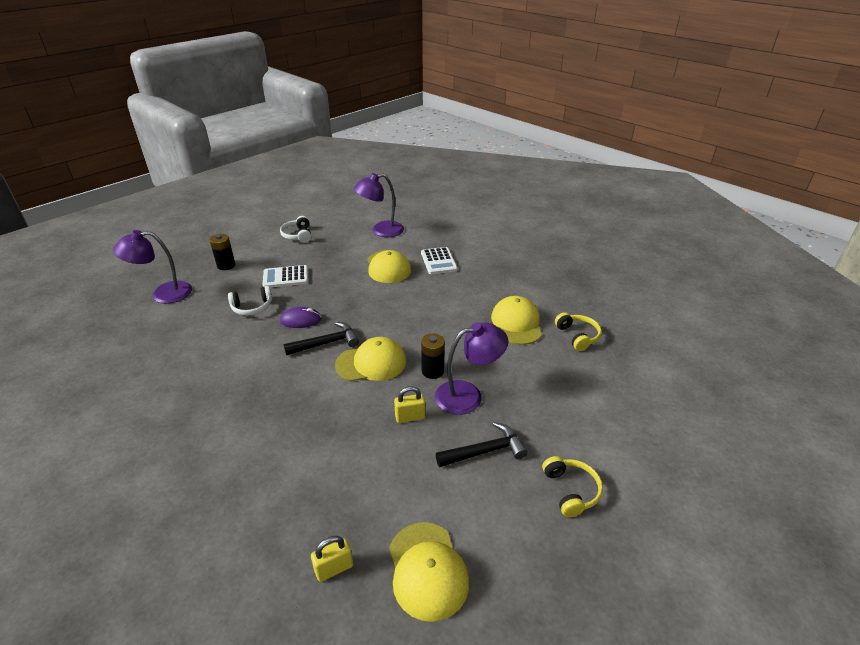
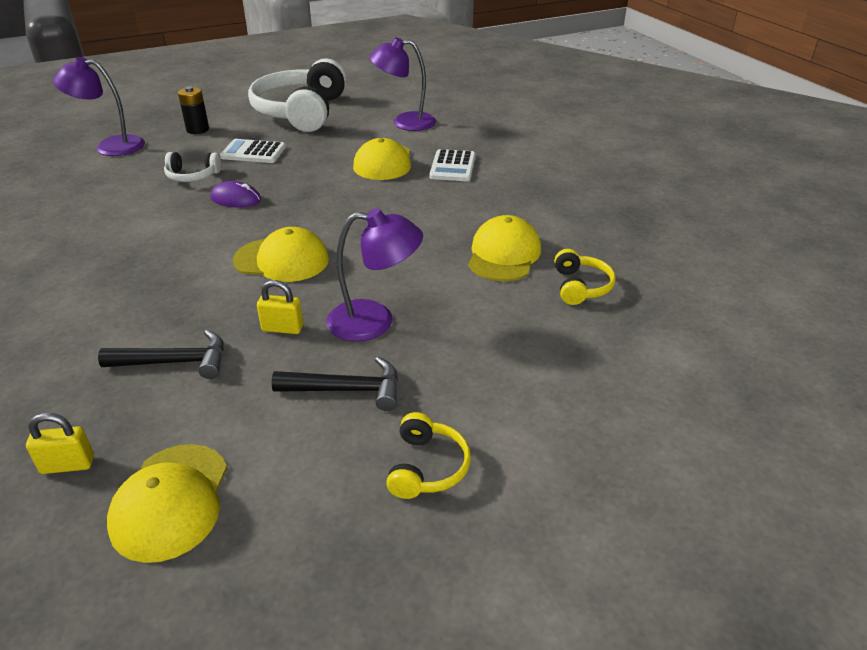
camera: 20 degrees right, 0 degrees up
white headphones [280,216,311,243] -> white headphones [248,58,347,132], size x2.28
black hammer [283,322,359,355] -> black hammer moved to [98,330,224,379]
black battery [421,334,445,379] -> none

